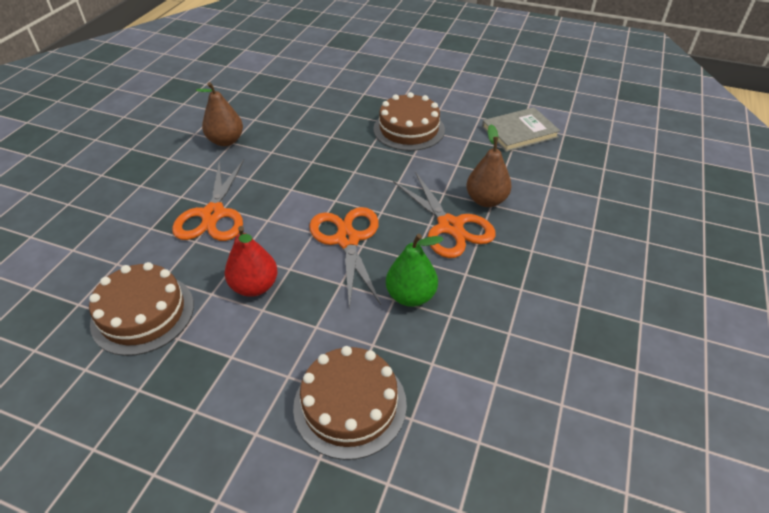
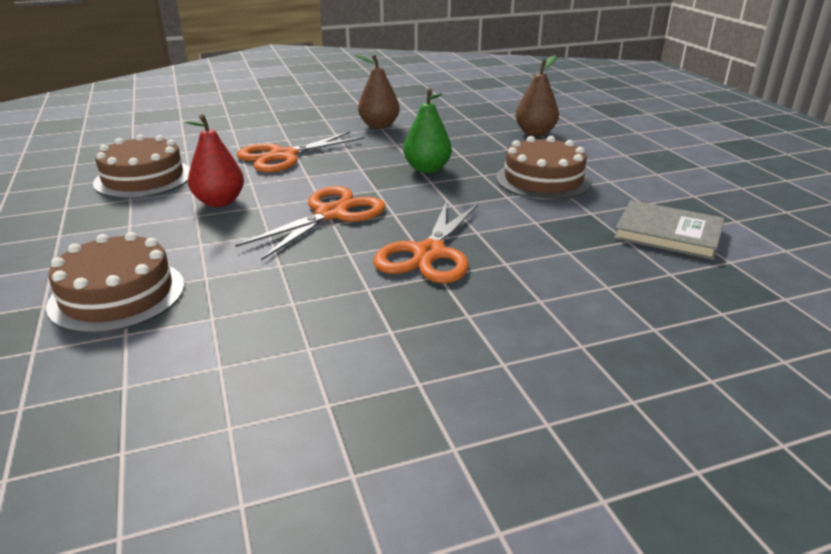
camera: 50 degrees right, 15 degrees down
green pear [386,234,444,307] -> green pear moved to [403,88,452,173]
brown pear [466,124,512,207] -> brown pear moved to [516,55,559,136]

